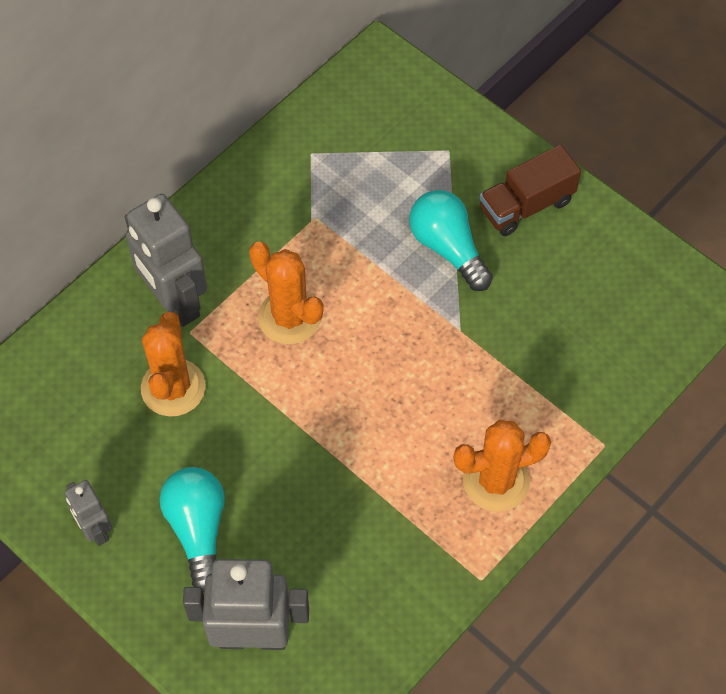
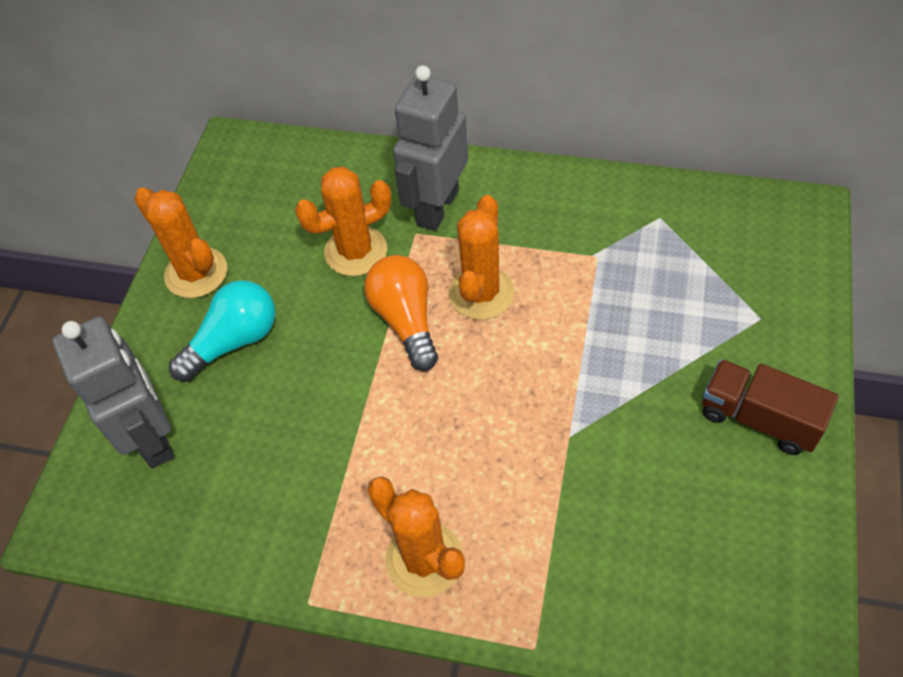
camera: 65 degrees right, 5 degrees down
grey robot [65,480,112,546] -> orange cactus [134,187,227,298]
turquoise light bulb [409,190,493,291] -> none
none -> orange light bulb [364,255,438,371]

